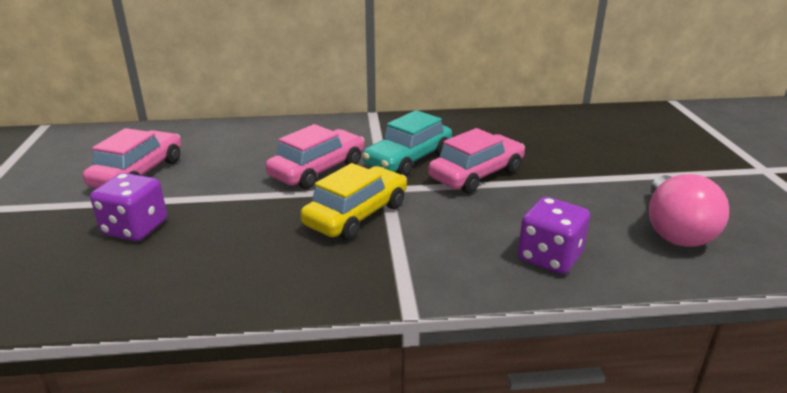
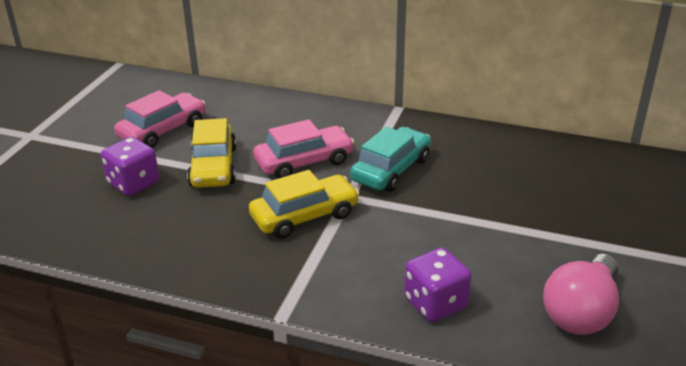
camera: 25 degrees right, 5 degrees up
turquoise car [362,110,452,176] -> turquoise car turned 150 degrees clockwise [350,127,431,192]
pink car [428,128,525,193] -> none
none -> yellow car [187,118,236,188]

